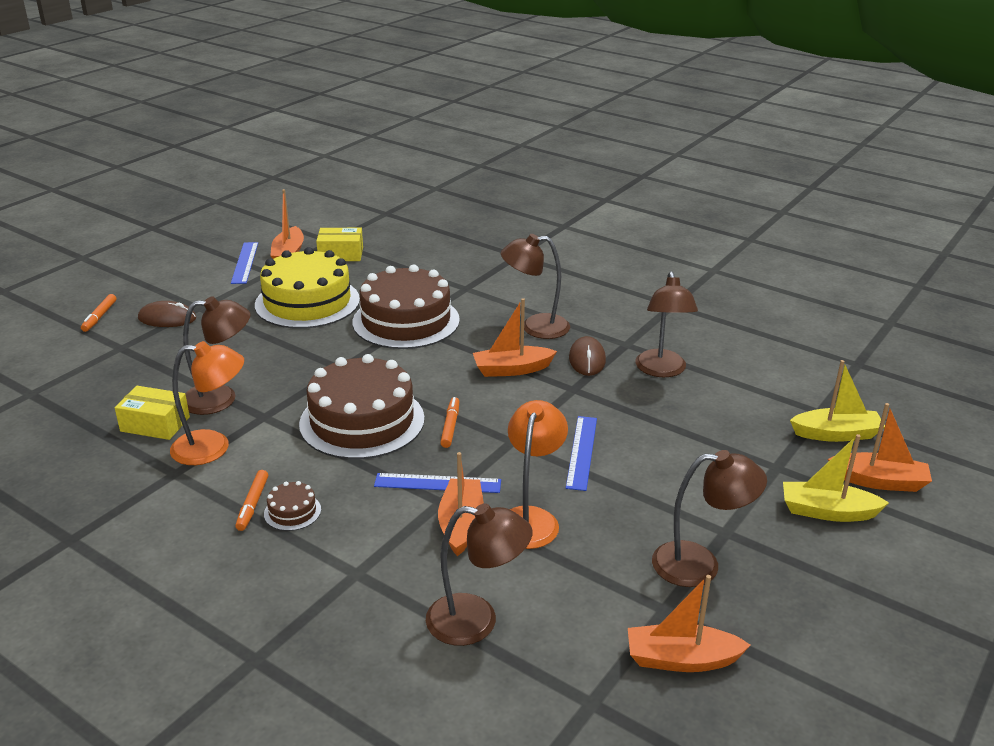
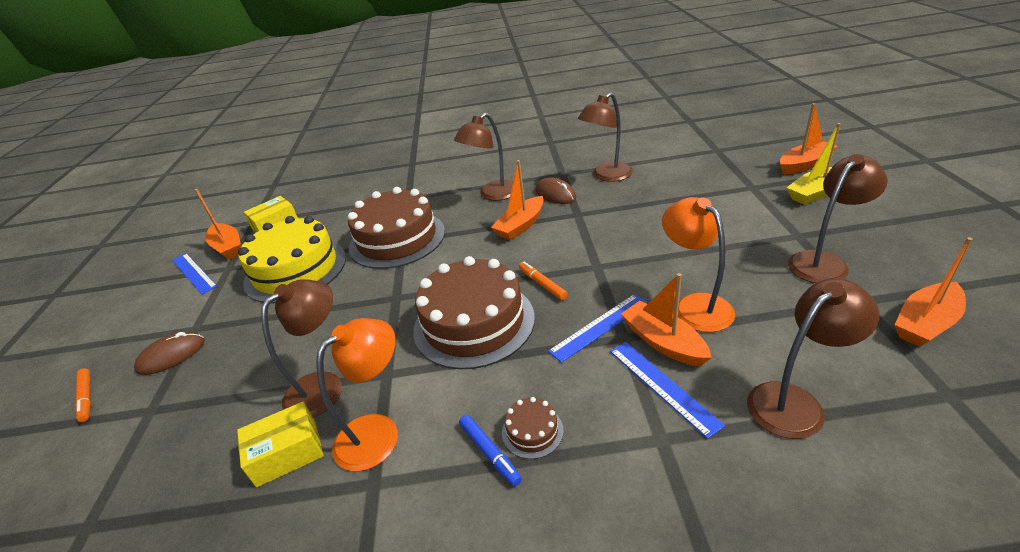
camera: 35 degrees left, 5 degrees up
orange marker [235,470,268,531] -> blue marker [459,415,522,486]
blue ruler [566,416,597,491] -> blue ruler moved to [610,342,725,439]
brown lamp [635,271,698,377] -> brown lamp turned 90 degrees clockwise [578,92,633,182]
yellow boat [790,360,885,442] -> none

